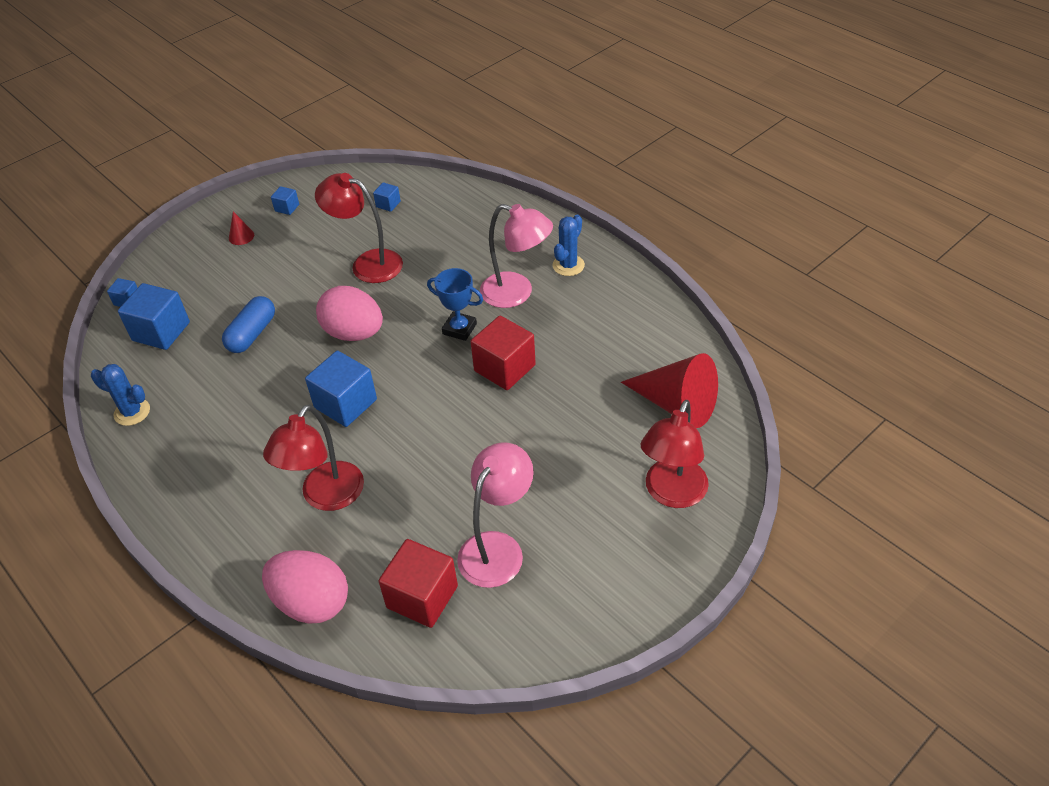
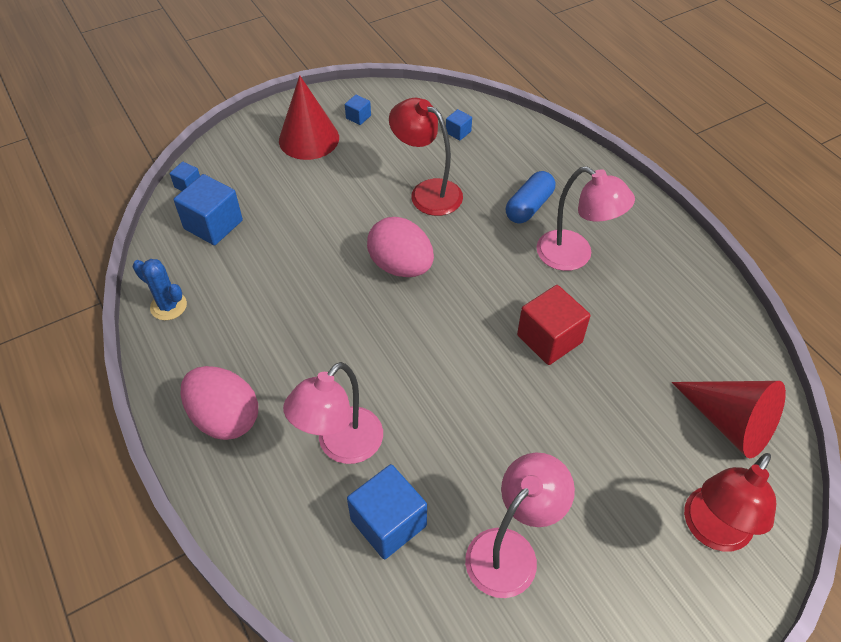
camera: 10 degrees right, 5 degrees up
blue capsule [222,296,275,353] -> blue capsule moved to [506,171,555,224]
red cone [229,211,254,245] -> red cone [279,75,339,160], size x2.36
pink egg [262,550,348,624] -> pink egg moved to [180,366,258,440]
red lamp [263,404,364,511] -> pink lamp [283,362,383,464]
blue cube [305,351,377,427] -> blue cube moved to [347,464,427,559]
red cube [378,539,458,628] -> none
blue trophy [427,268,483,341] -> none
blue cactus [553,214,585,276] -> none

